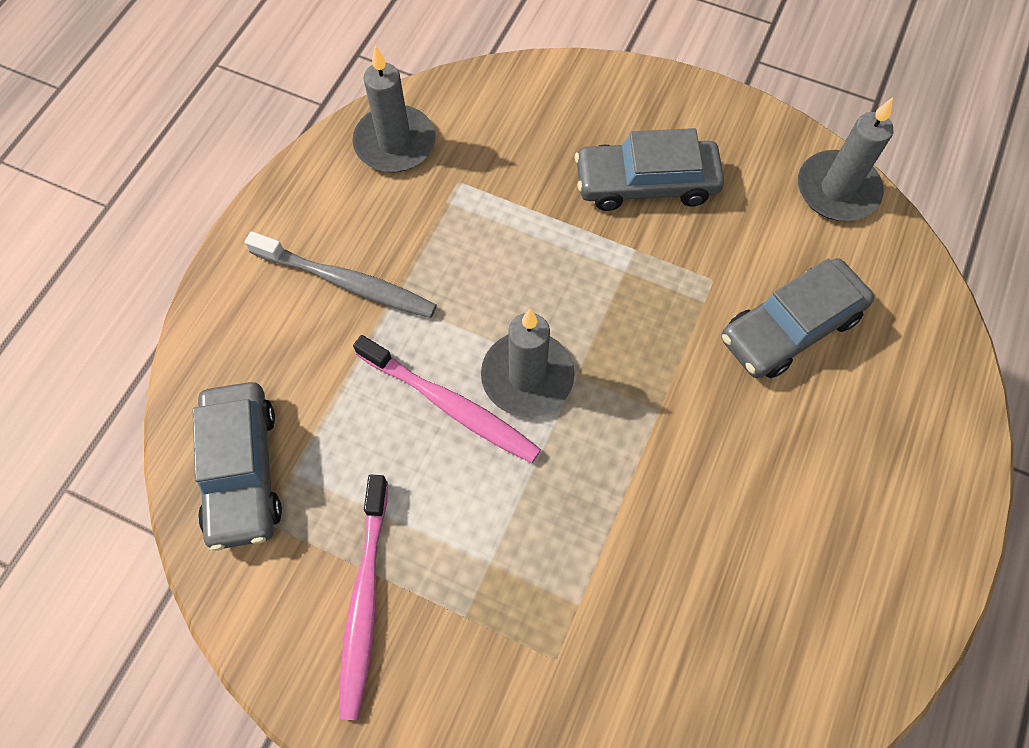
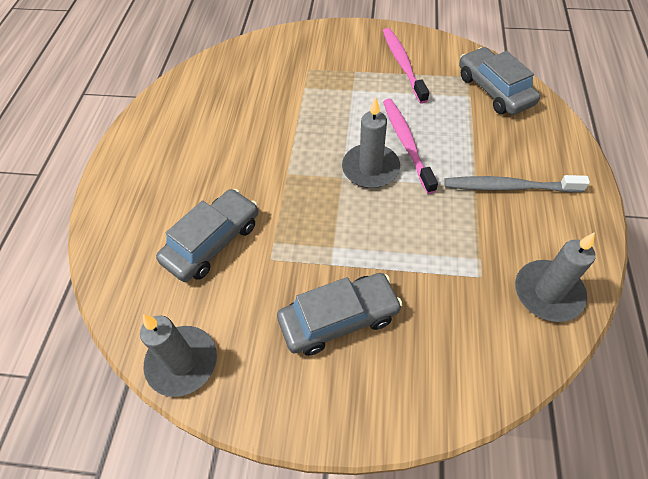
camera: 165 degrees right, 10 degrees down
pink toothbrush [353,335,541,463] -> pink toothbrush turned 60 degrees clockwise [383,99,438,194]

